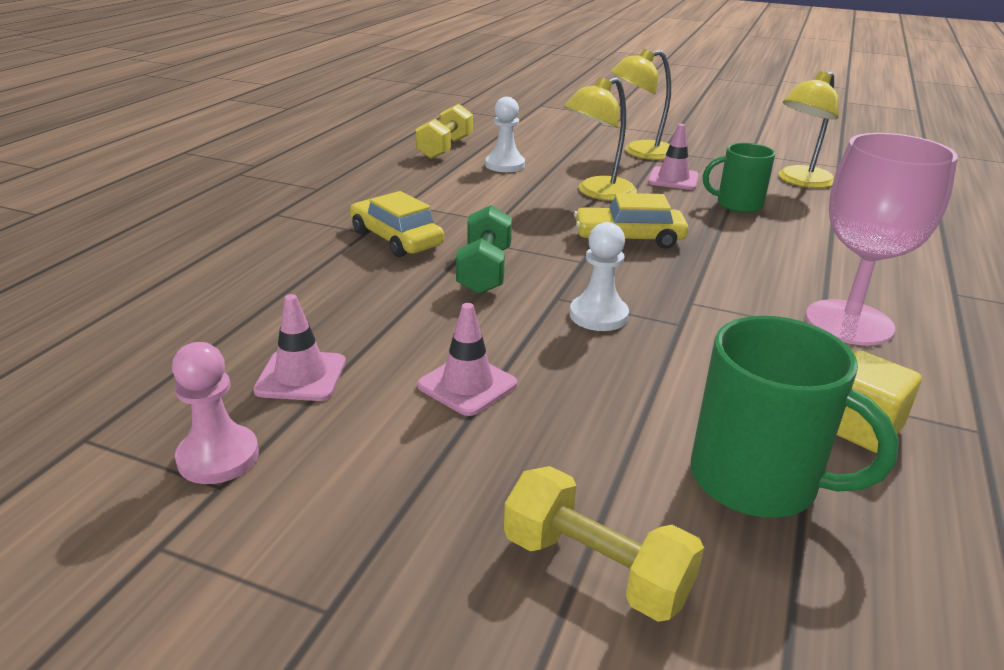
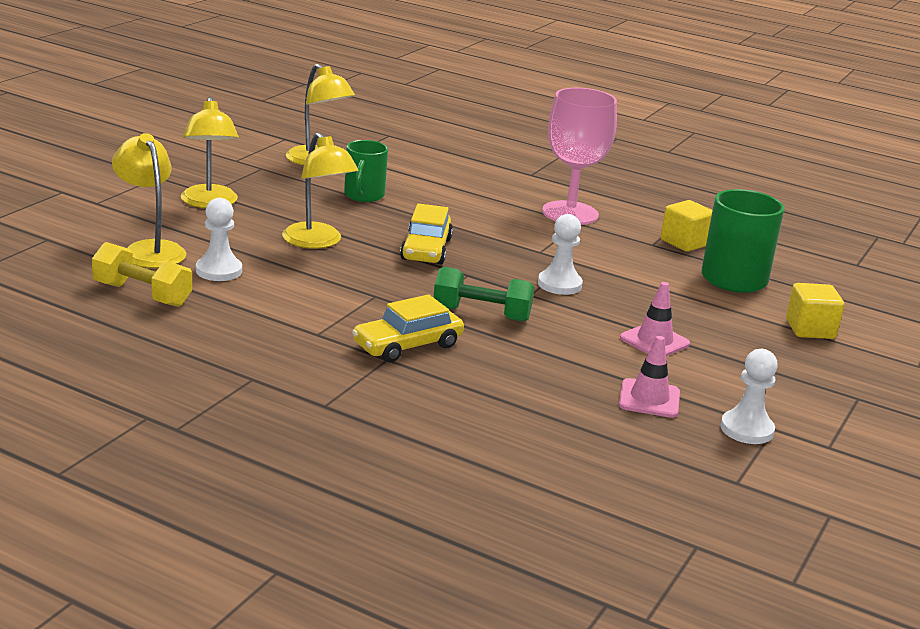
camera: 85 degrees left, 5 degrees down
pink pawn [172,342,259,484] -> white pawn [720,349,778,444]
yellow dumbbell [504,466,704,622] -> yellow cube [786,283,844,339]
pink traffic cone [648,124,699,190] -> none
none -> yellow lamp [112,133,186,268]

